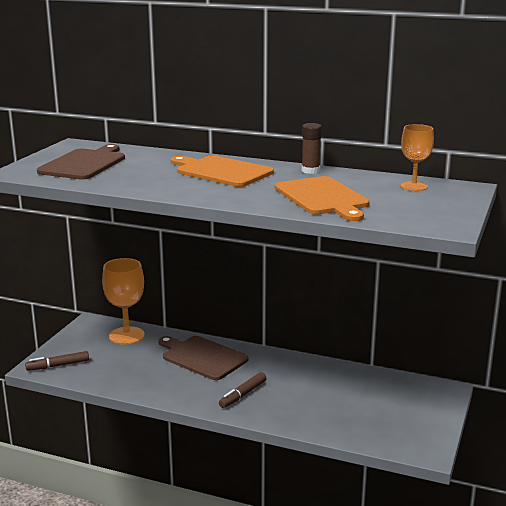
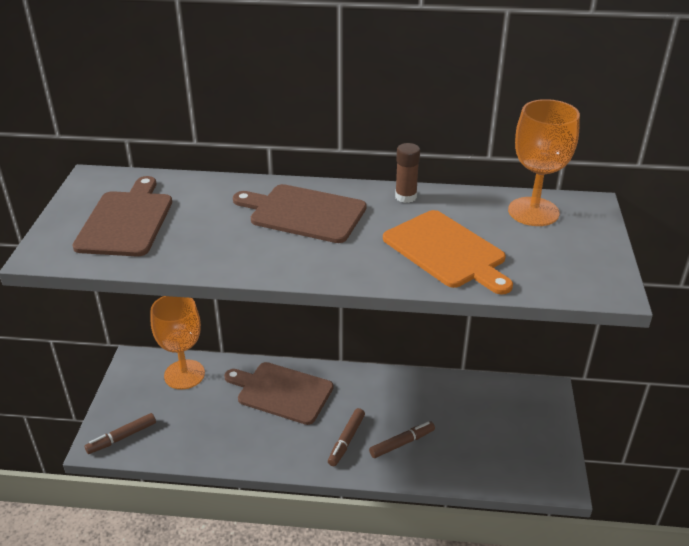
camera: 15 degrees left, 15 degrees up
orange cutting board [171,155,274,187] -> brown cutting board [233,184,366,243]
orange goblet [400,124,434,191] -> orange goblet [508,99,580,226], size x1.60
none -> brown marker [369,421,435,458]

